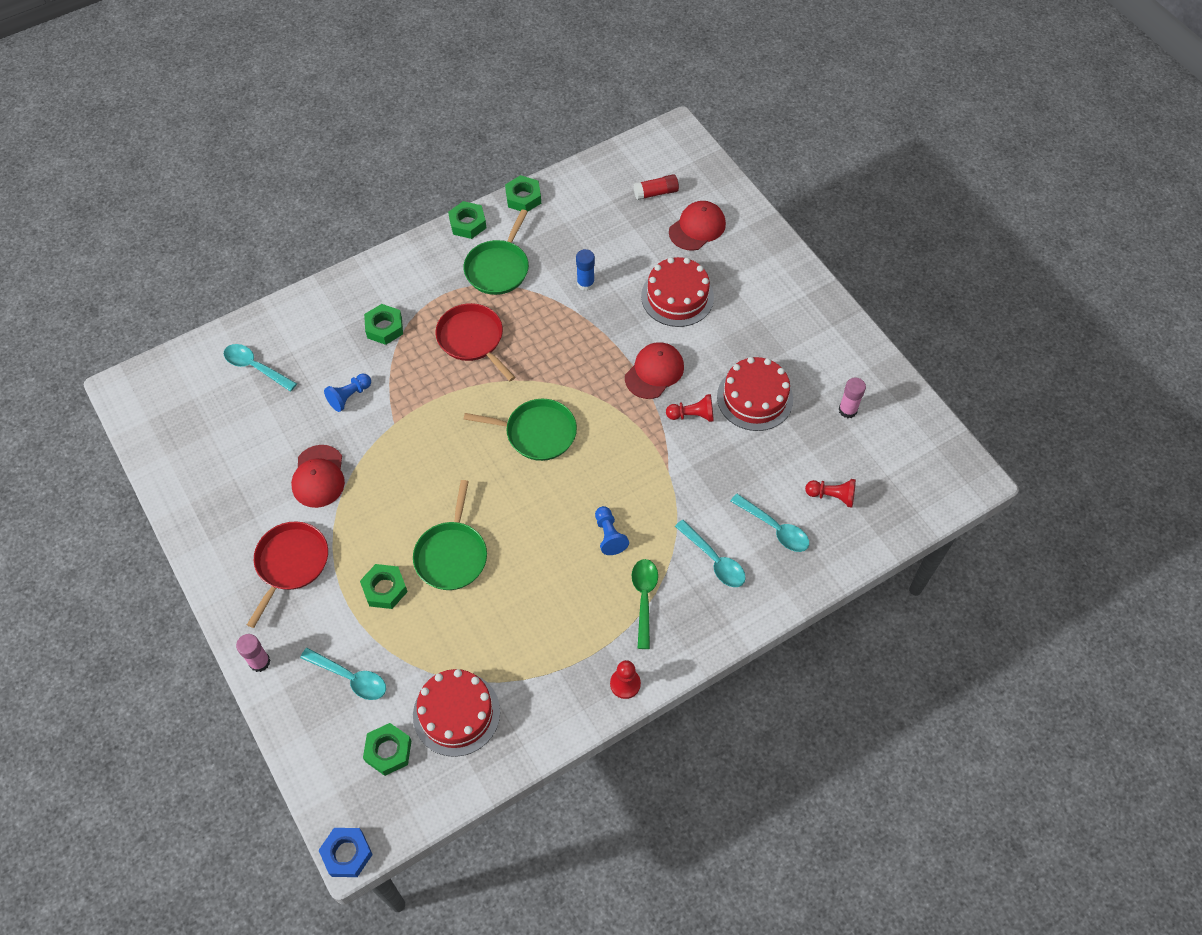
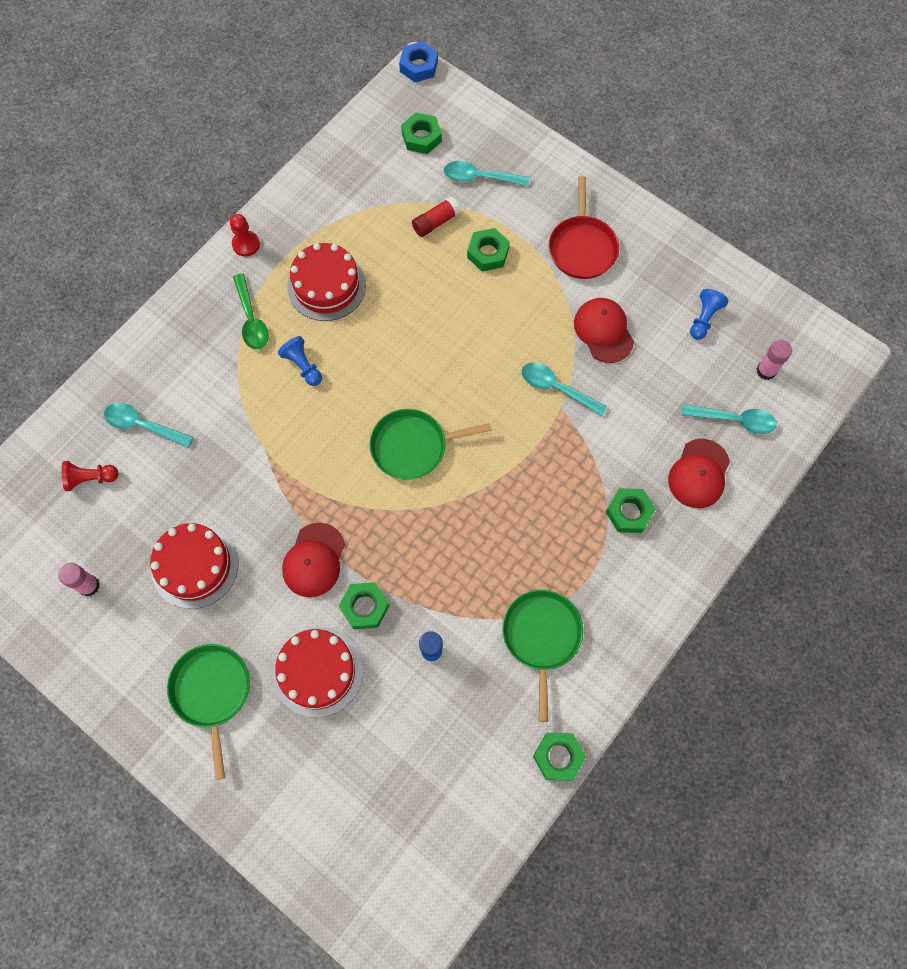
camera: 160 degrees right, 10 degrees up
pink glue stick [236,634,270,672] -> pink glue stick moved to [757,340,792,380]
blue pawn [324,373,371,412] -> blue pawn moved to [690,289,728,340]
green pan [413,480,487,590] -> green pan moved to [167,644,250,780]
red cake [413,669,500,757] -> red cake moved to [287,243,366,321]
red pan [436,303,515,381] -> none
green nut [448,201,486,239] -> green nut moved to [339,582,389,629]
red glue stick [634,174,679,200] -> red glue stick moved to [412,197,461,237]
red pawn [666,394,714,422] -> none
red cap [669,201,726,251] -> red cap moved to [668,439,730,508]
turquoise spoon [675,520,746,587] -> turquoise spoon moved to [522,362,607,416]

